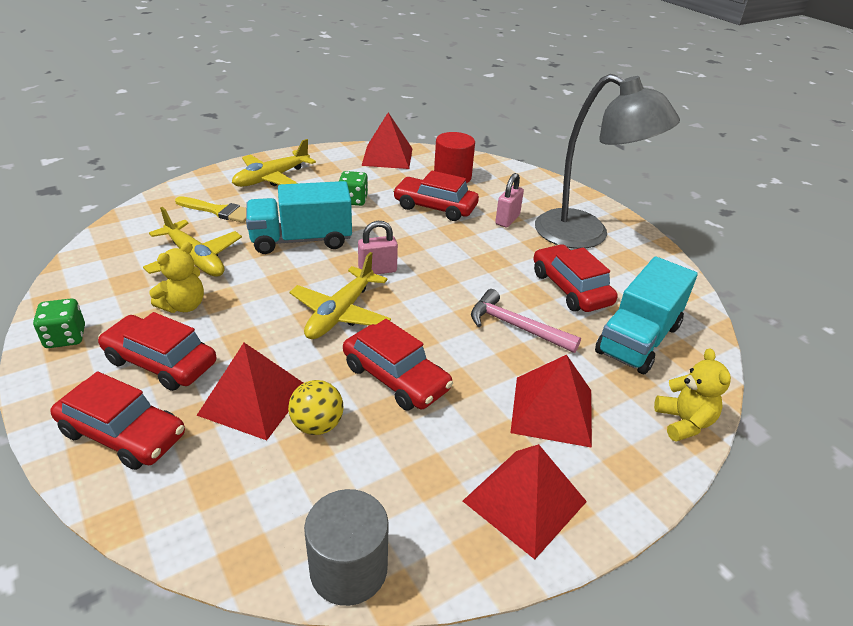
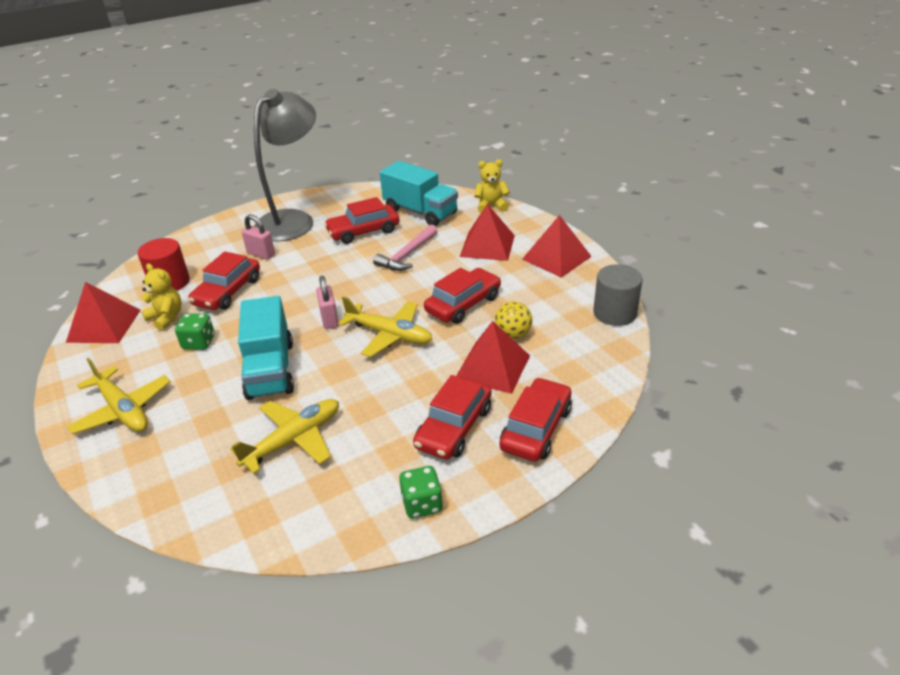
camera: 85 degrees left, 0 degrees up
yellow teddy bear [149,242,204,313] -> yellow teddy bear moved to [141,263,182,331]
yellow brush [175,196,246,223] -> none

